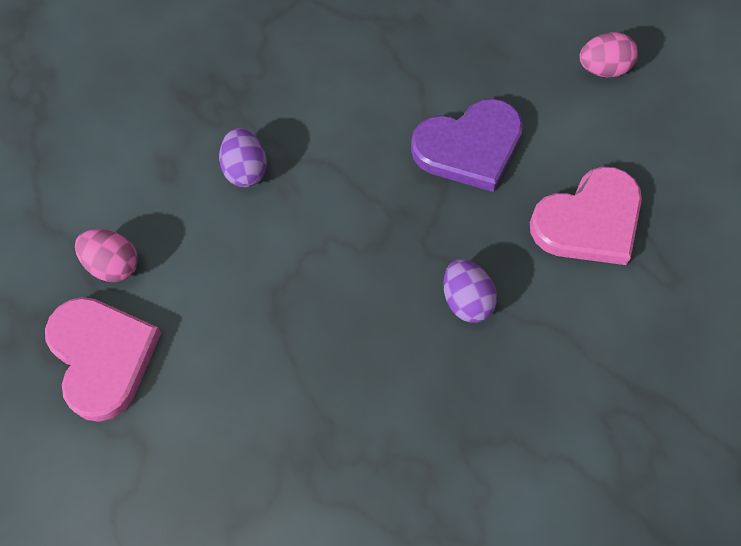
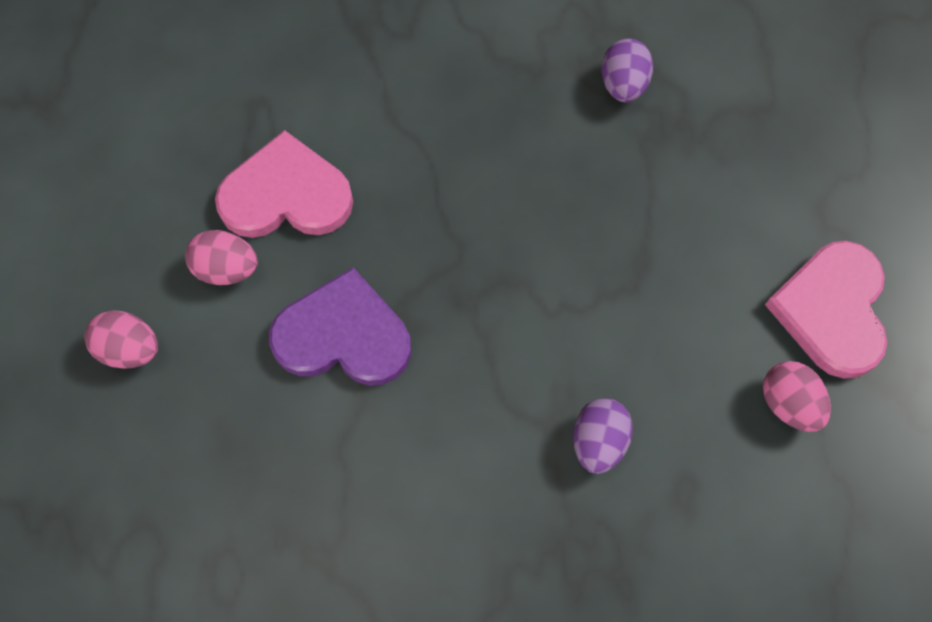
camera: 150 degrees left, 5 degrees up
purple egg [443,259,497,323] -> purple egg moved to [601,38,653,102]
none -> pink egg [185,230,258,285]

